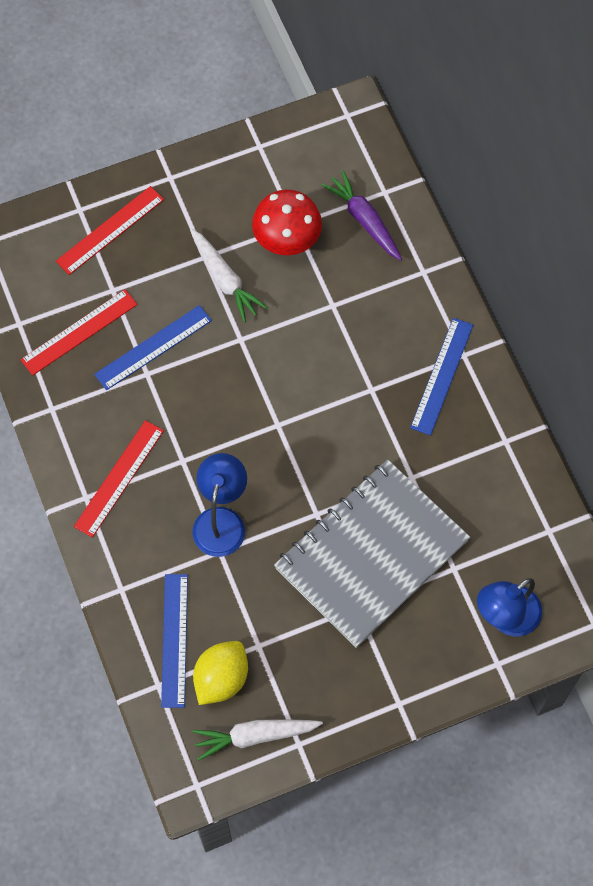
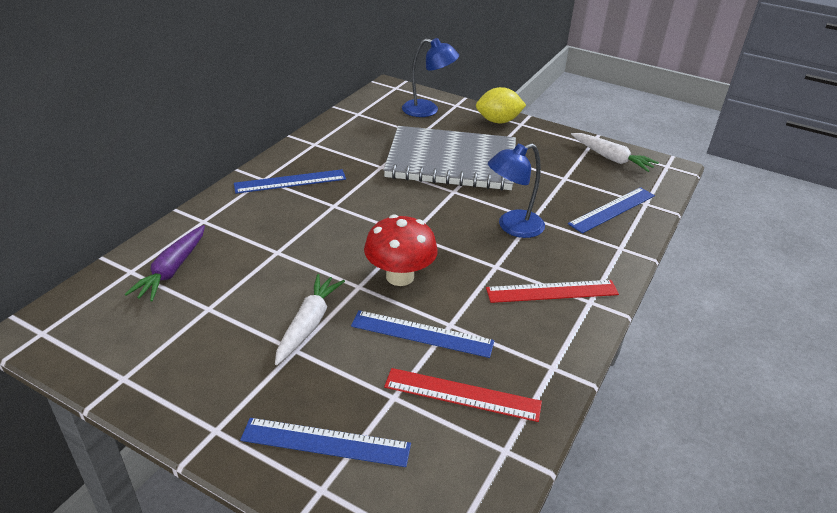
camera: 130 degrees left, 30 degrees down
red ruler [56,186,164,275] -> blue ruler [240,418,411,467]
yellow lemon [193,641,248,705] -> yellow lemon moved to [476,87,526,124]
red mushroom [252,190,322,255] -> red mushroom moved to [364,214,438,286]

